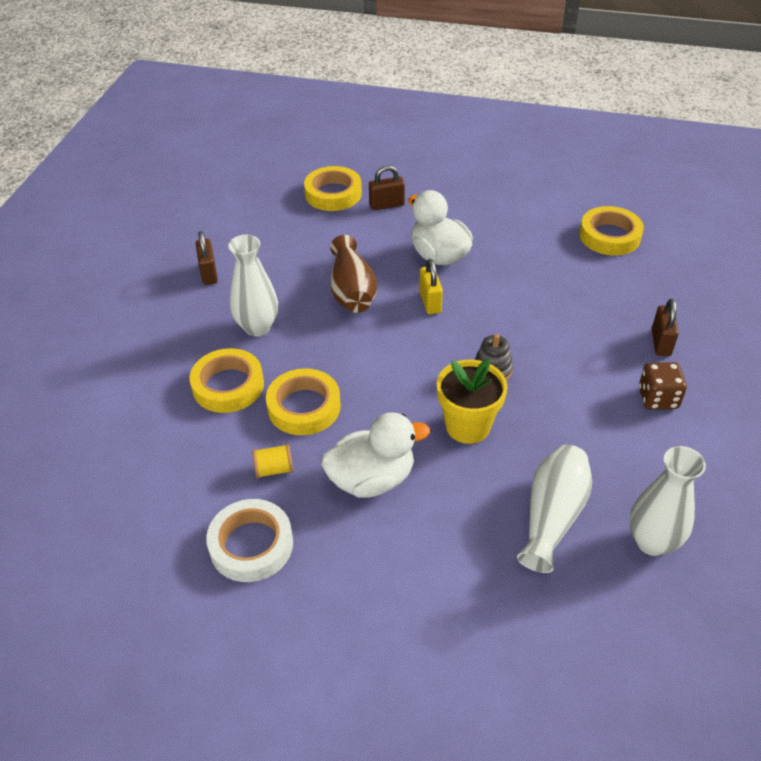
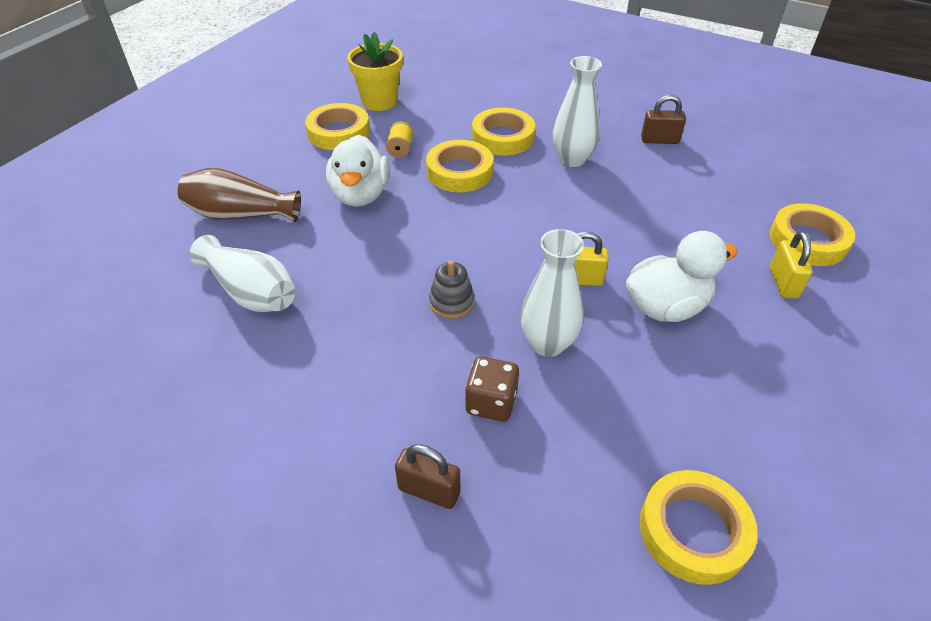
camera: 105 degrees right, 0 degrees up
white tape [206,499,293,582] -> yellow tape [305,103,370,150]
brown vase [330,235,377,313] -> brown vase moved to [178,168,301,222]
brown padlock [369,165,405,210] -> yellow padlock [770,232,813,299]
yellow flower pot [437,358,508,444] -> yellow flower pot moved to [347,32,403,111]
white vase [629,446,706,556] -> white vase moved to [520,229,584,357]
brown dice [639,362,687,410] -> brown dice moved to [465,356,519,422]

